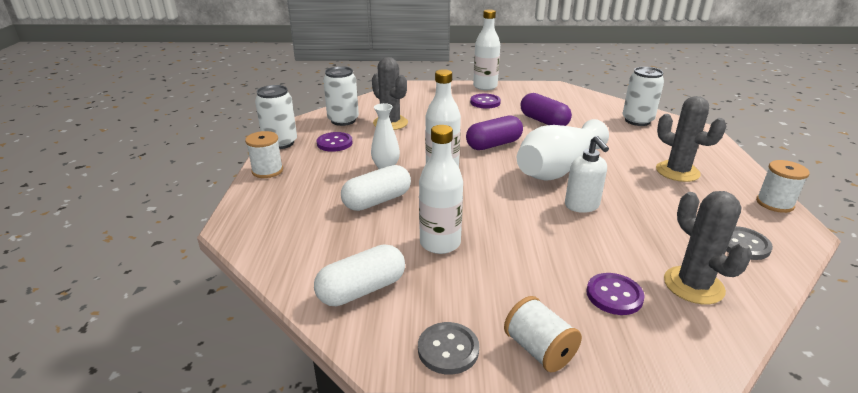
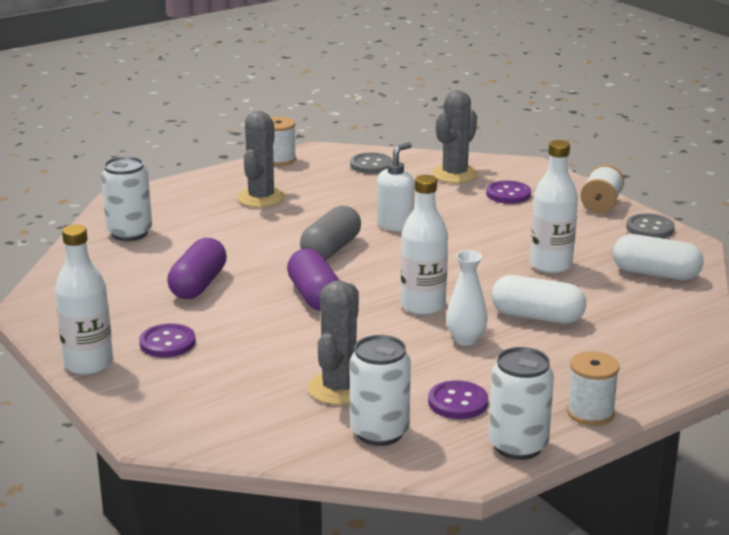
camera: 125 degrees left, 5 degrees down
purple capsule [466,115,523,150] -> purple capsule turned 45 degrees clockwise [287,249,339,311]
white vase [517,119,609,181] -> grey capsule [300,206,361,260]

